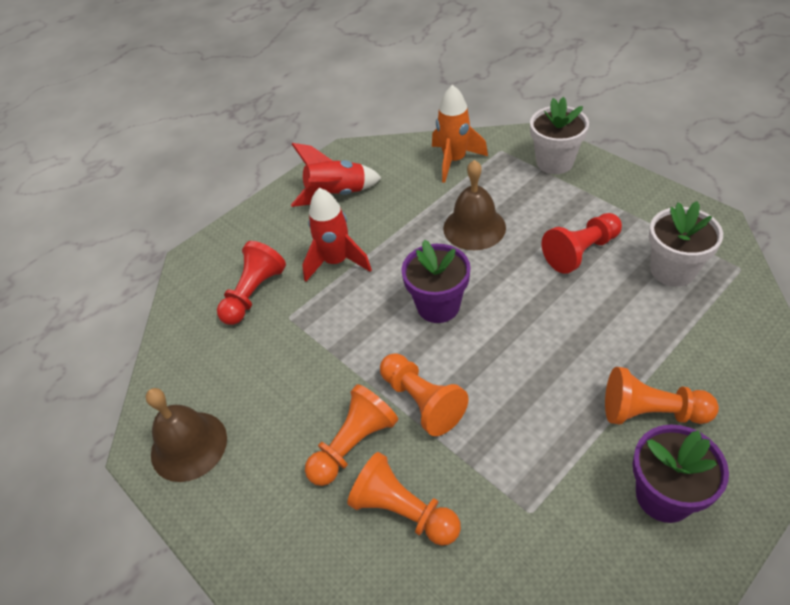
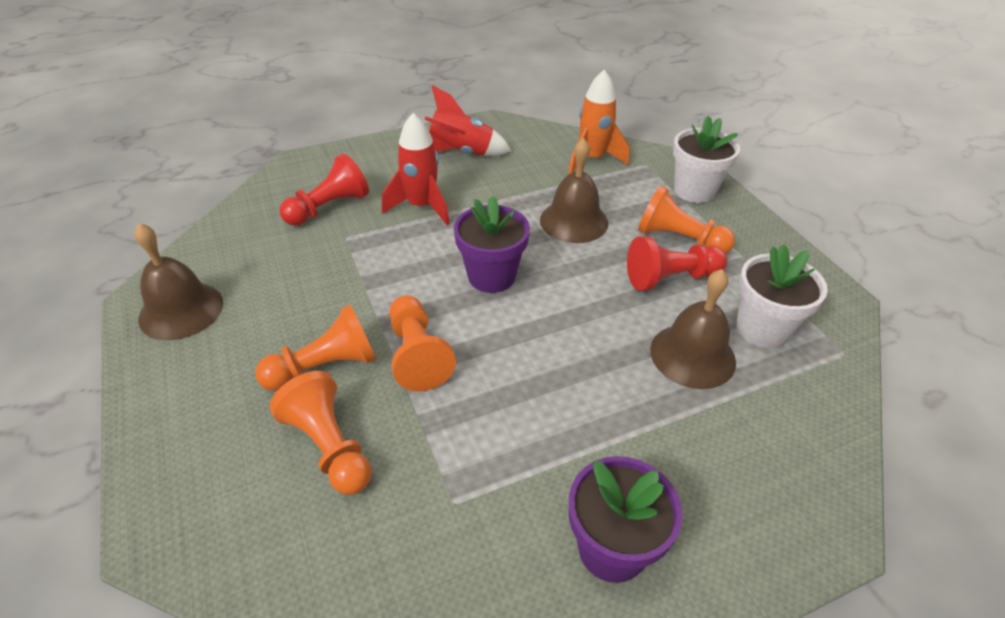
camera: 15 degrees right, 5 degrees down
orange pawn [605,367,719,425] -> orange pawn moved to [638,185,735,254]
none -> brown bell [650,269,736,389]

